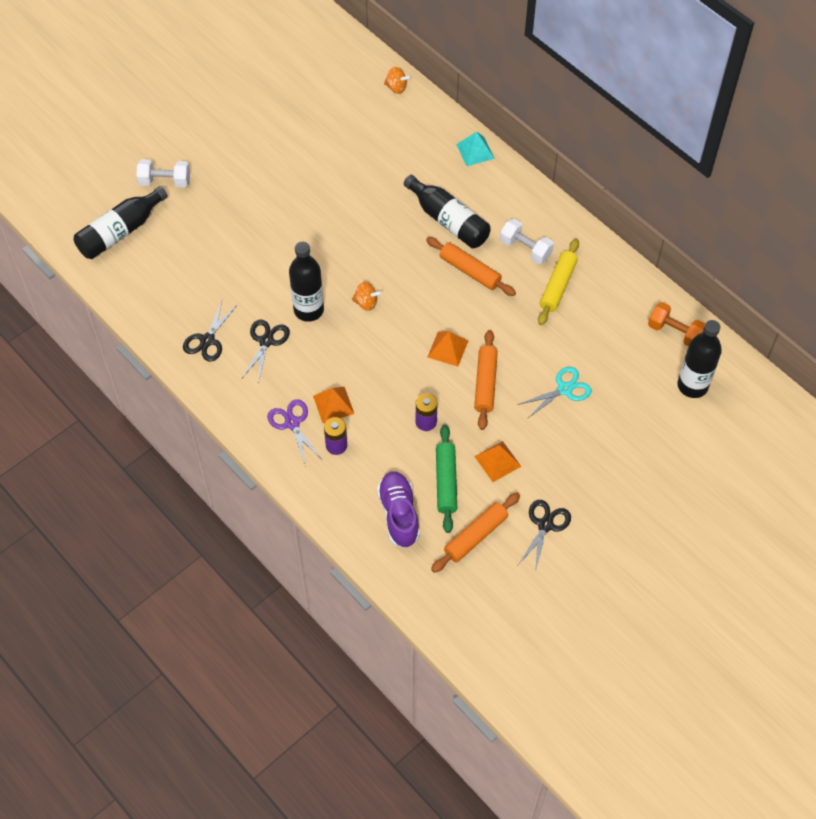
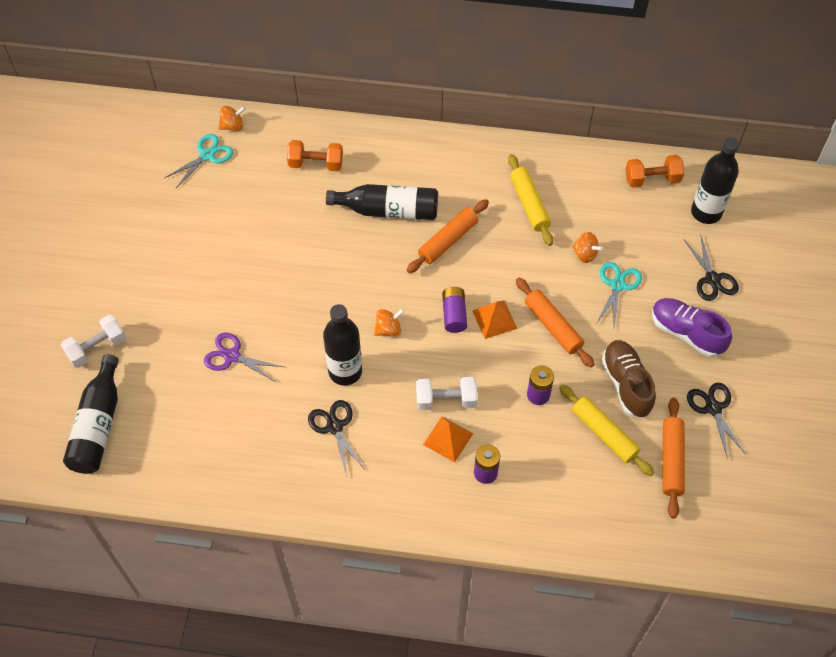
camera: 40 degrees left, 0 degrees up
black scissors [183,301,238,362] -> black scissors moved to [684,236,739,301]
purple scissors [267,399,322,467] -> purple scissors moved to [204,332,284,382]
purple shoe [377,471,420,548] -> purple shoe moved to [652,298,732,357]
orange rolling pin [426,237,516,296] -> orange rolling pin turned 45 degrees counterclockwise [407,199,489,273]
green rolling pin [436,425,457,533] -> yellow rolling pin [559,384,654,476]
turquoise pyramid [456,132,495,166] -> none
orange pyramid [474,441,521,482] -> brown shoe [601,340,656,418]
white dumbbell [500,219,554,264] -> white dumbbell moved to [416,377,477,410]
none -> turquoise scissors [164,134,233,188]
none -> orange dumbbell [287,140,343,171]
none -> purple battery [442,287,467,333]
none -> orange spinning top [572,232,603,263]

